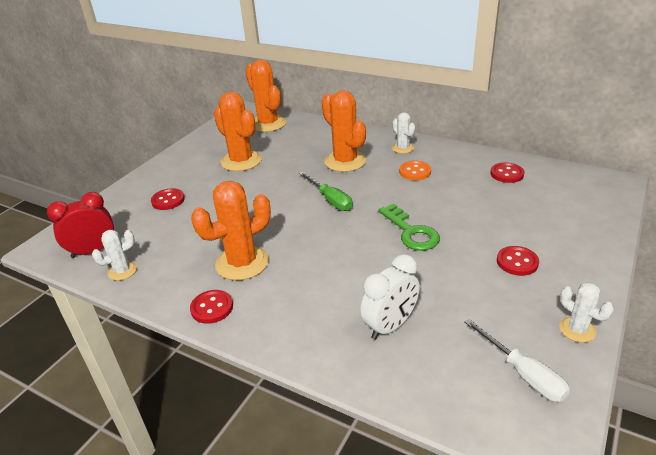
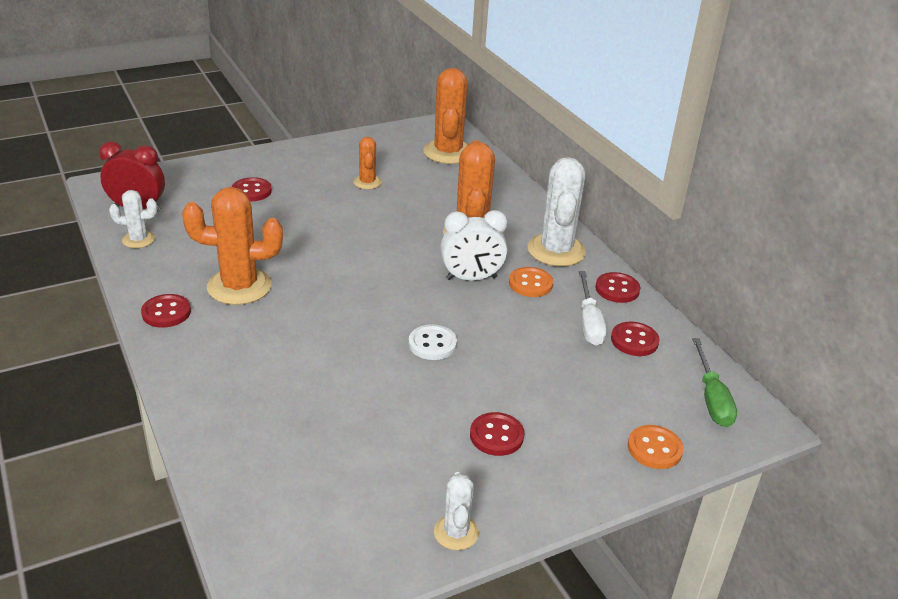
camera: 30 degrees right, 0 degrees up
orange cactus [214,92,262,171] -> orange cactus [353,137,382,190], size x0.53
green screwdriver [299,172,353,211] -> green screwdriver moved to [692,338,737,427]
white clock [360,254,420,340] -> white clock moved to [440,210,507,281]
green key [378,204,440,251] -> white button [409,324,457,360]
white cactus [392,112,415,154] -> white cactus [527,157,586,267], size x1.87
white screwdriver [464,319,570,402] -> white screwdriver moved to [579,271,607,345]
none -> red button [595,272,640,303]
none -> orange button [628,425,683,469]

